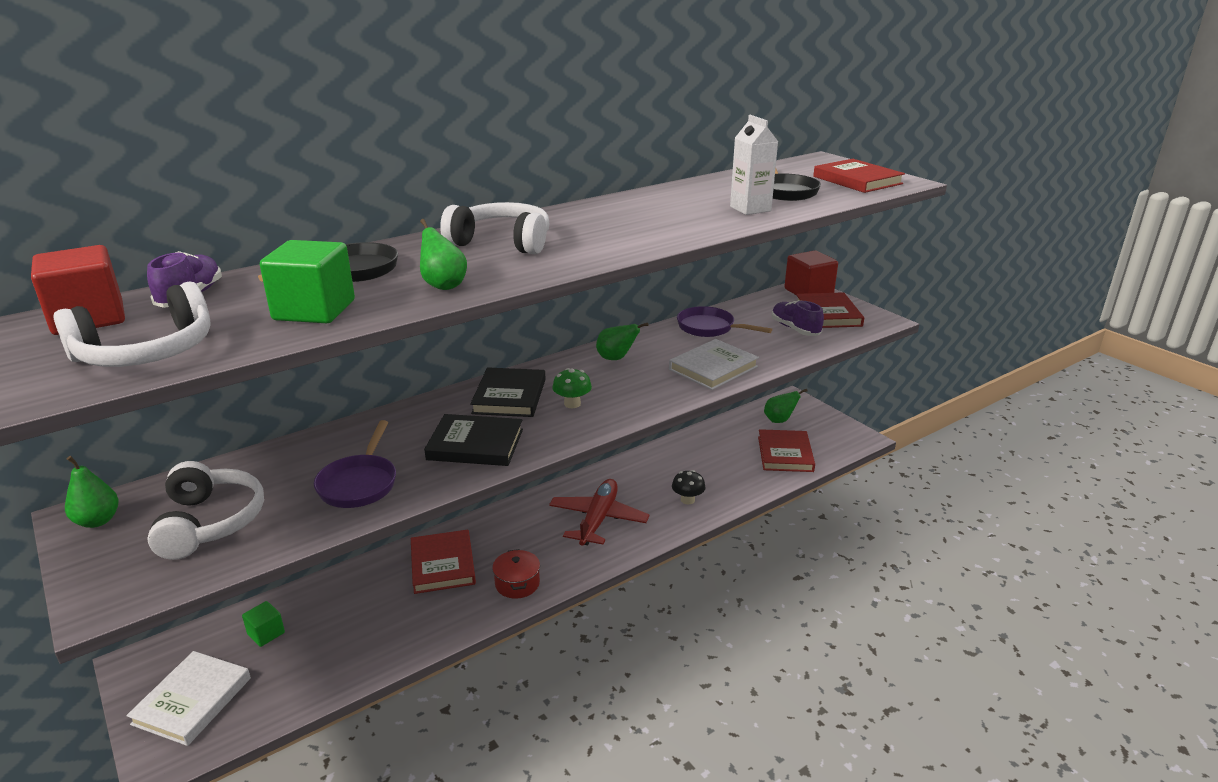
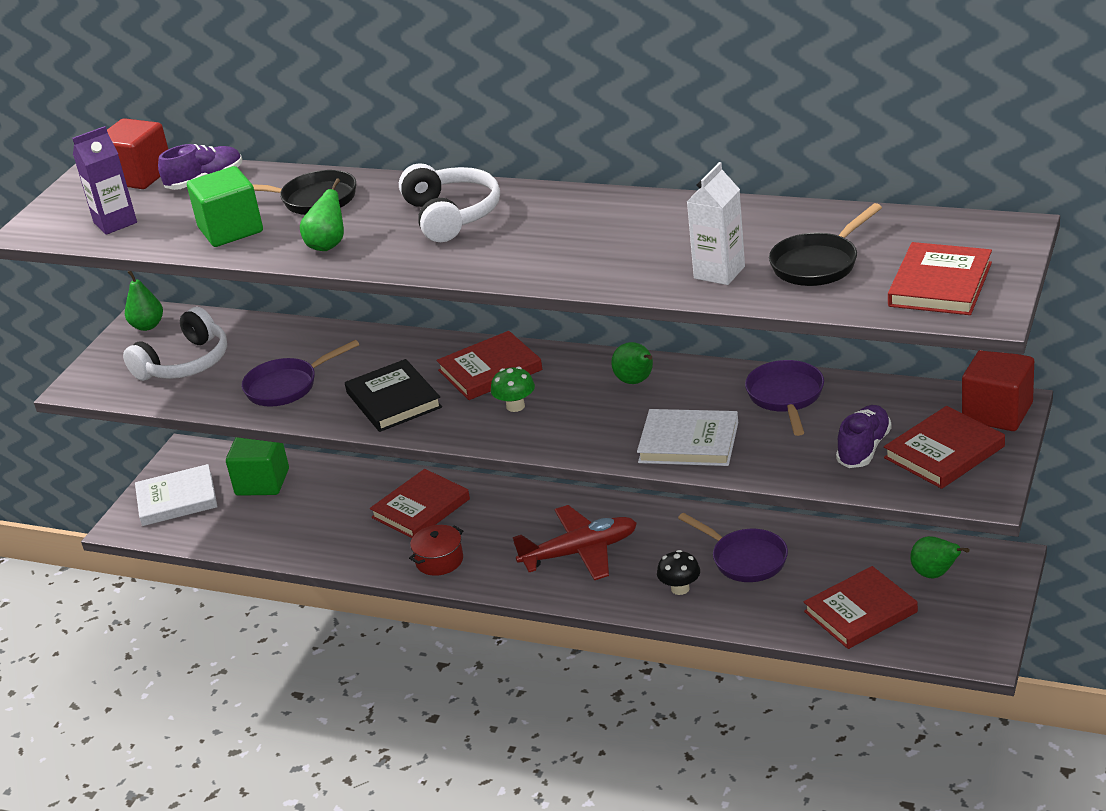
camera: 60 degrees right, 5 degrees up
white headphones [53,282,211,367] -> purple carton [72,126,137,235]
green cube [242,601,285,647] -> green cube [226,437,289,496], size x1.81
black book [470,367,546,417] -> red book [436,331,543,400]
none -> purple pan [678,513,788,582]

